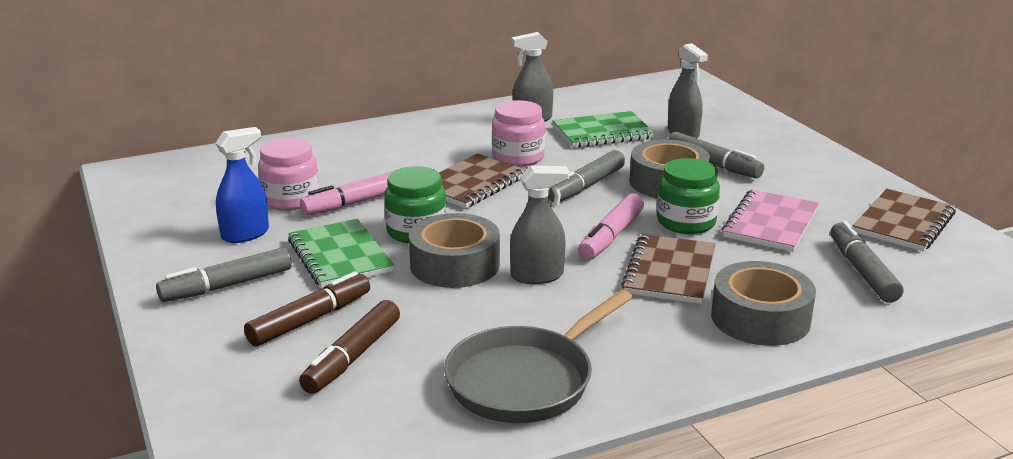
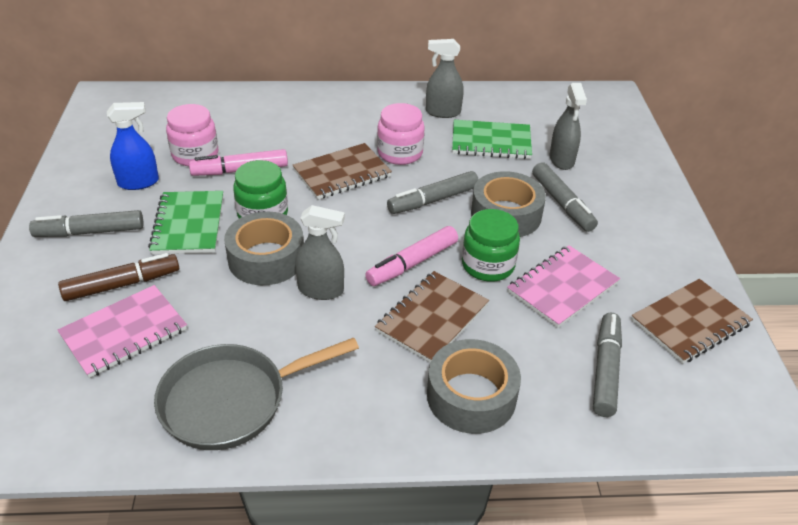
camera: 20 degrees right, 15 degrees up
brown marker [299,300,400,394] -> pink notebook [58,285,187,378]

